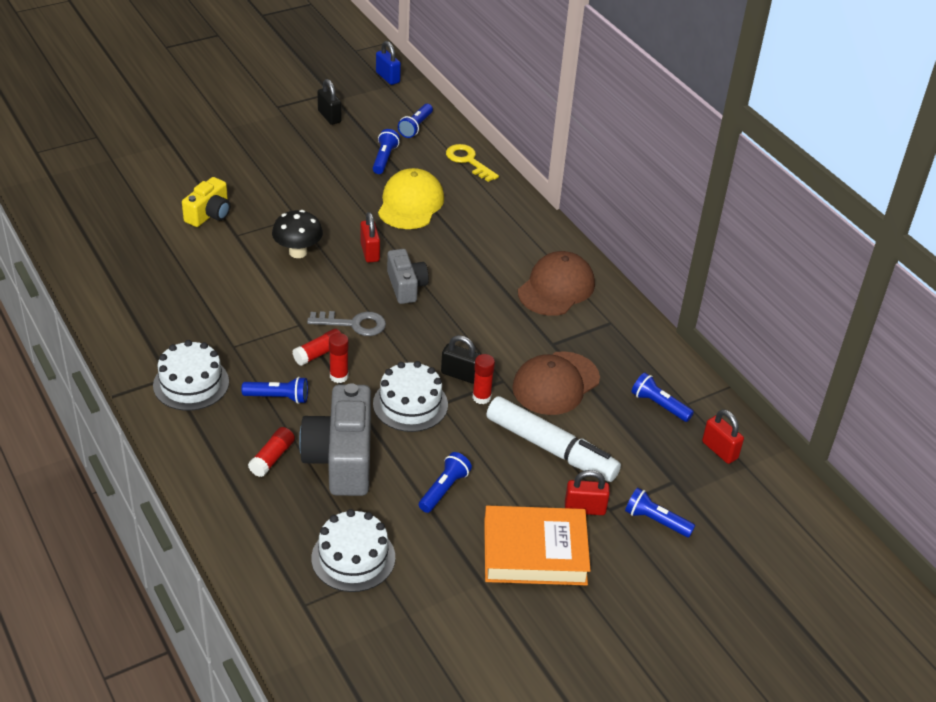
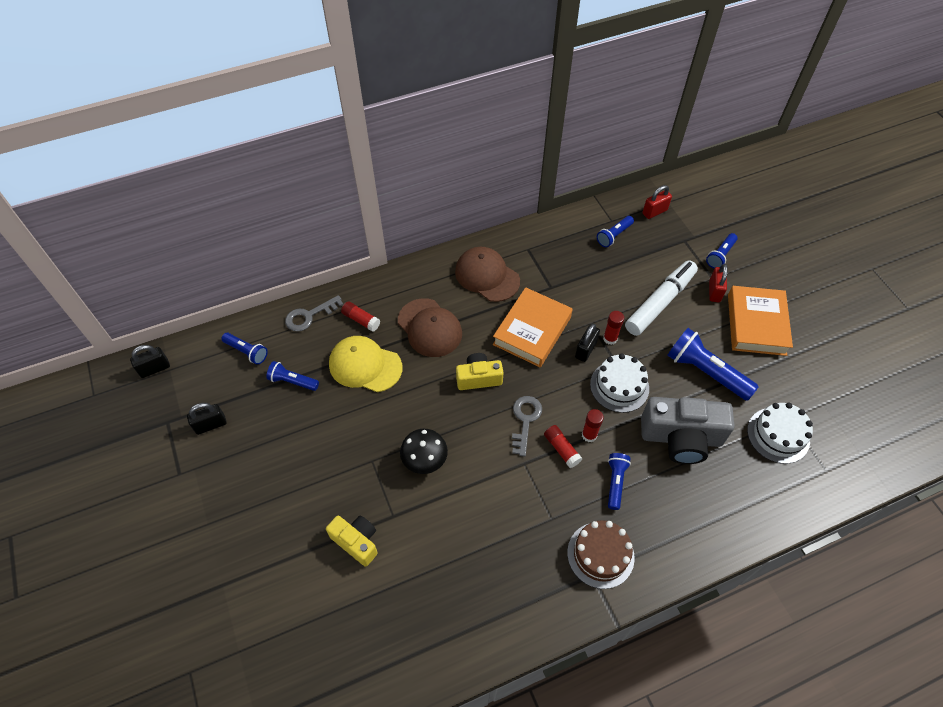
camera: 80 degrees left, 15 degrees up
white cake [153,340,229,411] -> brown cake [567,520,635,589]
red glue stick [248,427,295,477] -> red glue stick moved to [341,301,380,332]
red padlock [360,212,380,262] -> none
blue padlock [376,41,401,85] -> black padlock [130,345,170,378]
grey camera [387,249,429,304] -> yellow camera [456,353,504,390]
blue flashlight [419,452,472,513] -> blue flashlight [667,328,759,401], size x1.78
yellow key [446,144,499,182] -> grey key [285,295,344,332]
brown cap [512,351,600,415] -> brown cap moved to [398,298,462,357]
none -> orange book [493,287,573,367]

